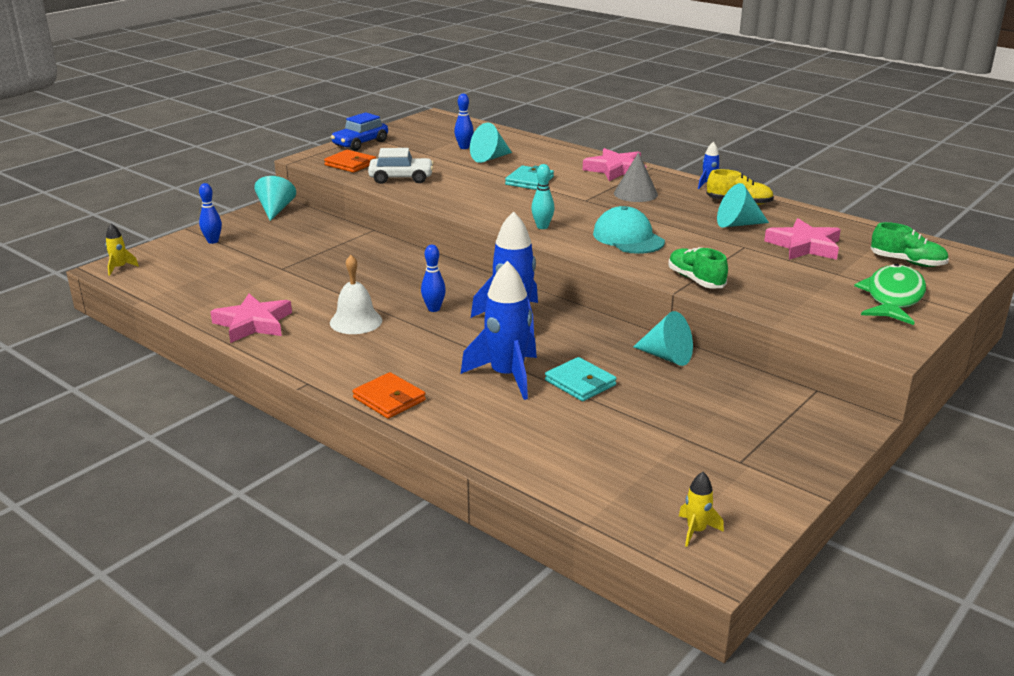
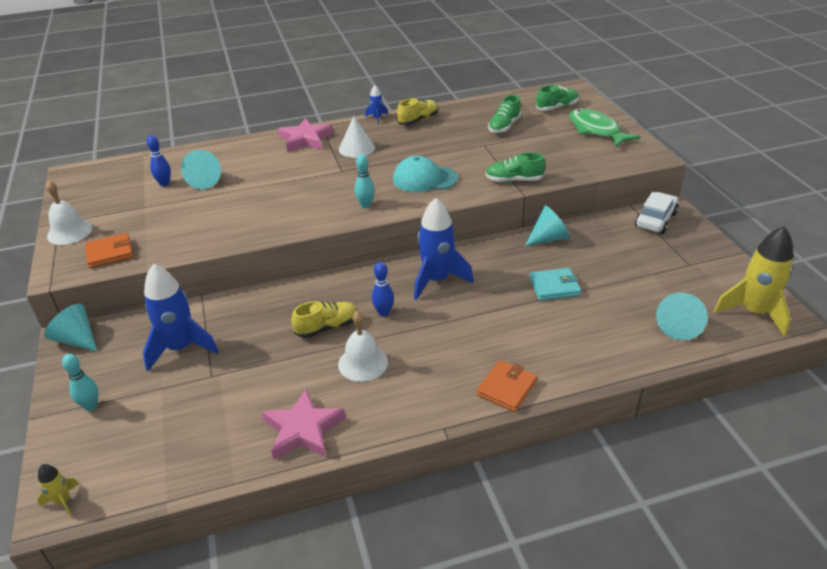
camera: 55 degrees left, 10 degrees up
blue bowling pin [199,183,222,244] -> turquoise bowling pin [62,354,98,411]
blue car [331,112,388,151] -> white bell [46,180,92,245]
orange wallet [353,372,426,419] -> orange wallet turned 45 degrees counterclockwise [476,360,538,412]
white car [368,148,434,184] -> white car moved to [635,192,679,234]
blue rocket [461,261,537,400] -> blue rocket moved to [143,264,219,371]
turquoise wallet [505,165,554,190] -> none
grey cone [614,153,658,202] -> white cone [339,116,375,158]
yellow rocket [679,472,724,547] -> yellow rocket [714,226,794,337], size x2.16
turquoise cone [717,183,769,227] -> turquoise cone moved to [656,293,708,340]
pink star [764,218,841,260] -> green shoe [488,95,521,133]
none -> yellow shoe [291,301,358,338]

